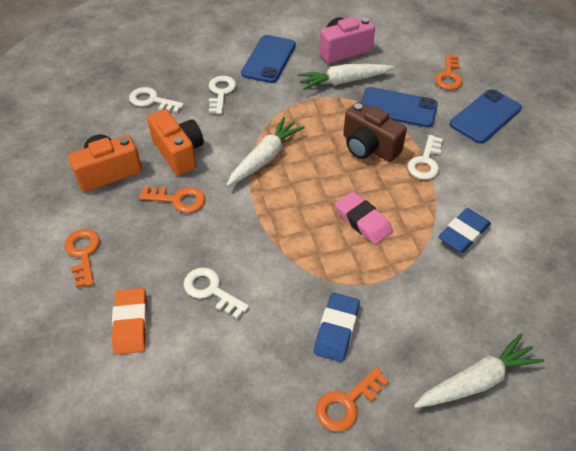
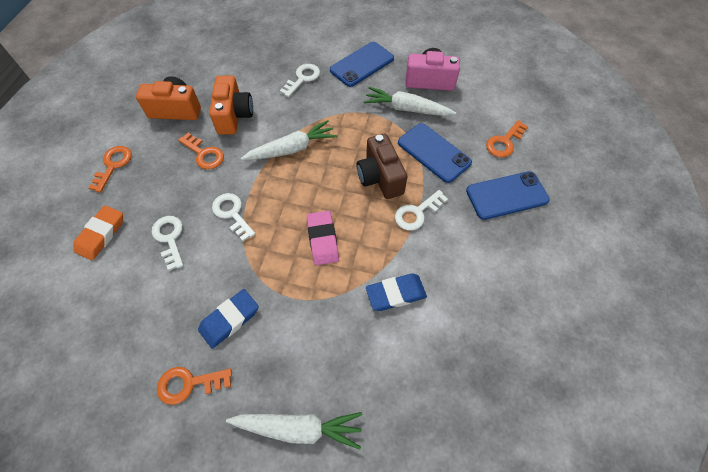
camera: 30 degrees right, 10 degrees up
white key [129,87,184,113] -> white key moved to [212,193,255,241]

